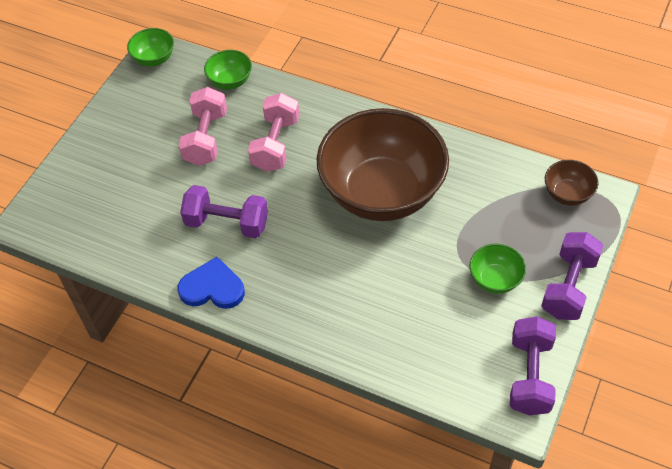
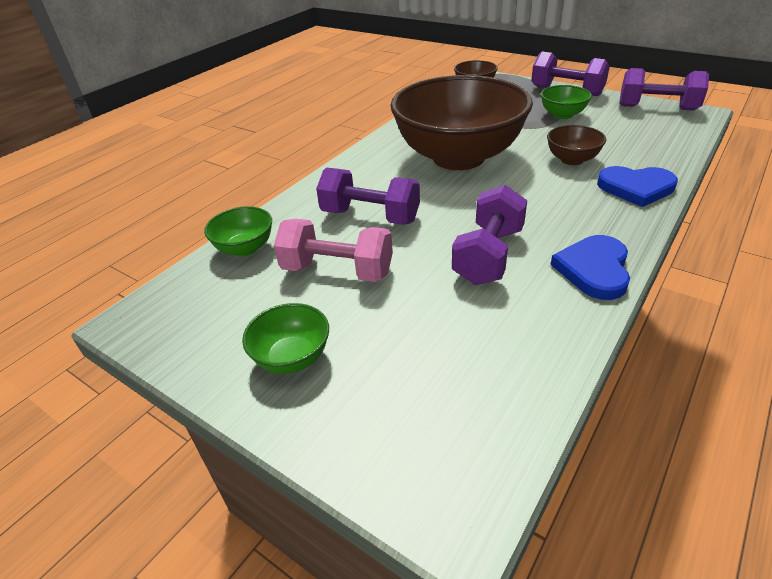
camera: 80 degrees left, 15 degrees down
green bowl [127,28,174,67] -> green bowl moved to [242,303,329,374]
pink dumbbell [248,93,299,172] -> purple dumbbell [316,167,420,225]
none -> brown bowl [547,125,606,165]
none -> blue heart [597,166,678,207]

